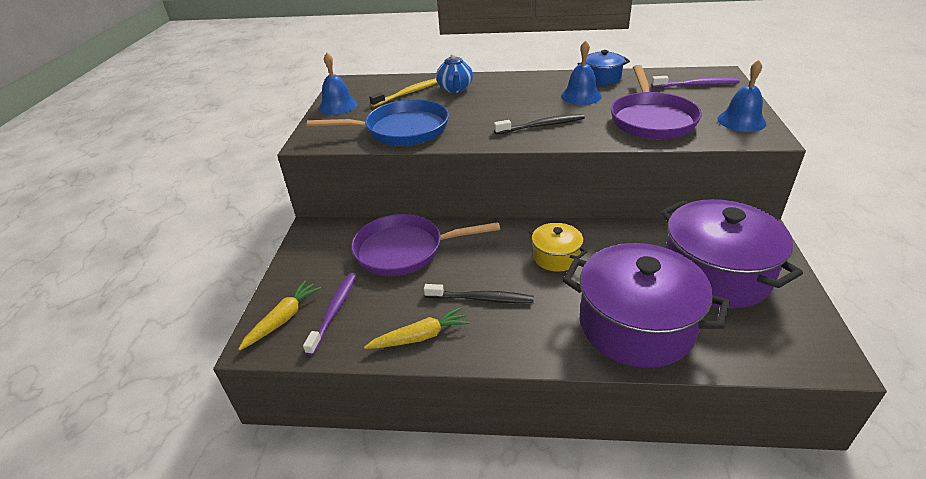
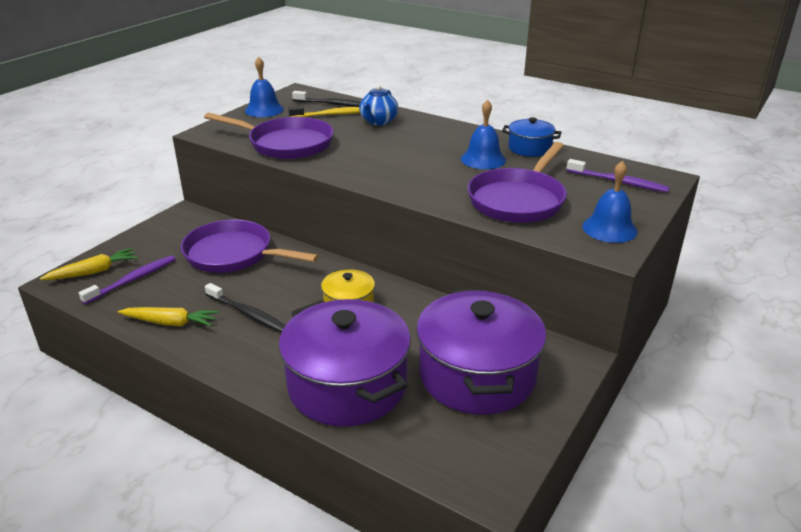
camera: 25 degrees right, 5 degrees down
blue pan [307,99,449,146] -> purple pan [204,113,333,159]
black toothbrush [494,114,585,134] -> black toothbrush moved to [292,91,361,107]

